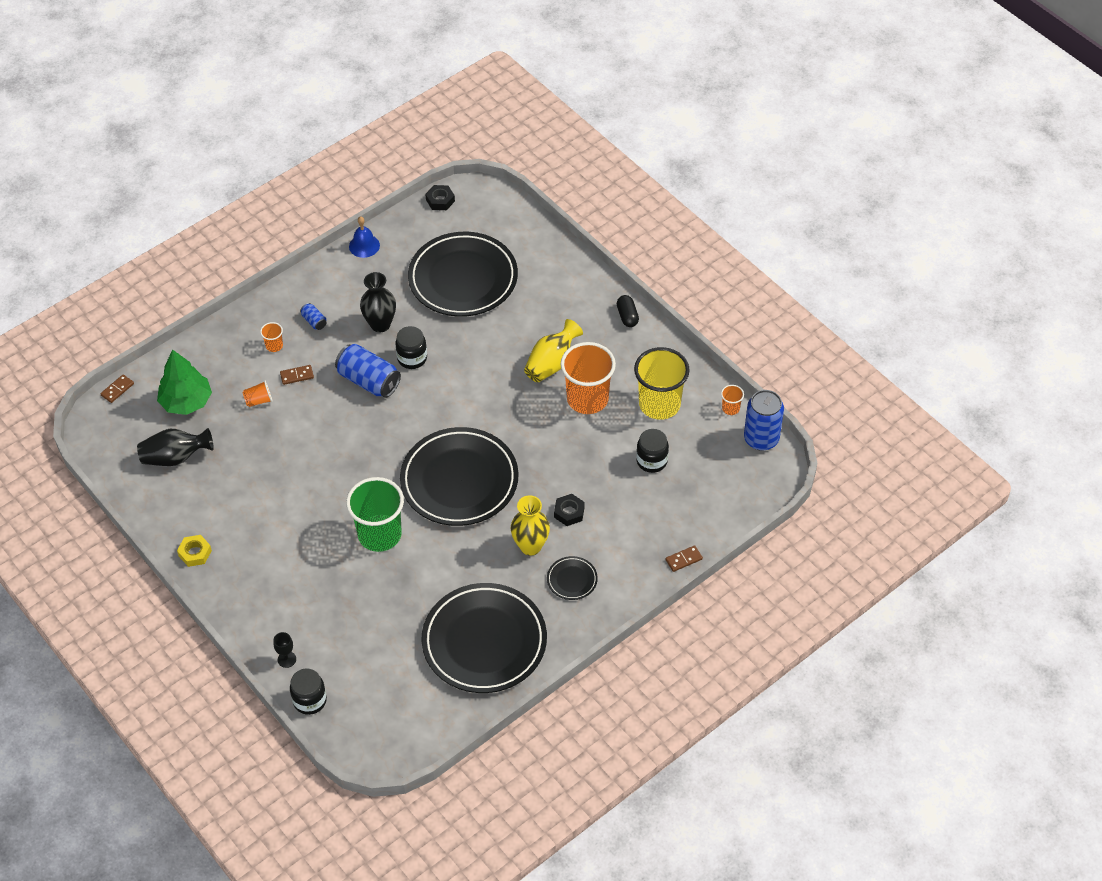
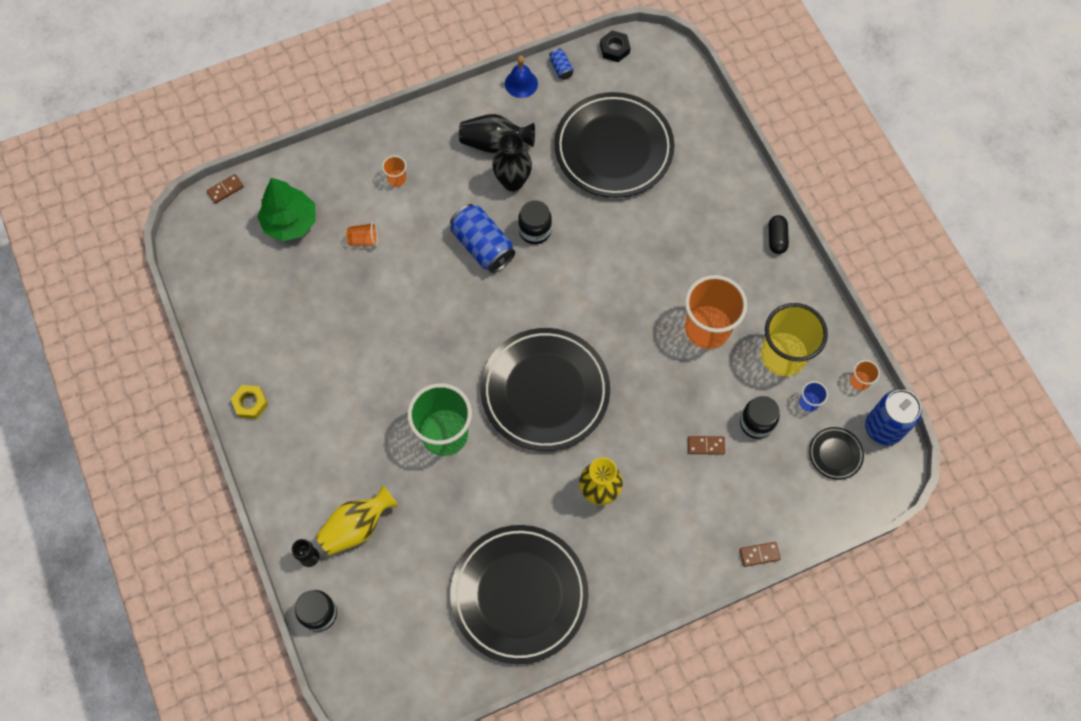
camera: 15 degrees right, 15 degrees up
black vase [137,428,214,466] -> black vase moved to [459,114,535,153]
brown domino [280,365,314,385] -> brown domino moved to [688,436,725,455]
blue can [300,303,326,330] -> blue can moved to [549,48,573,80]
yellow vase [524,319,583,382] -> yellow vase moved to [315,485,398,556]
black plate [547,556,598,600] -> black plate moved to [809,427,864,480]
black nut [554,494,585,526] -> none
none -> blue cup [799,381,828,412]

